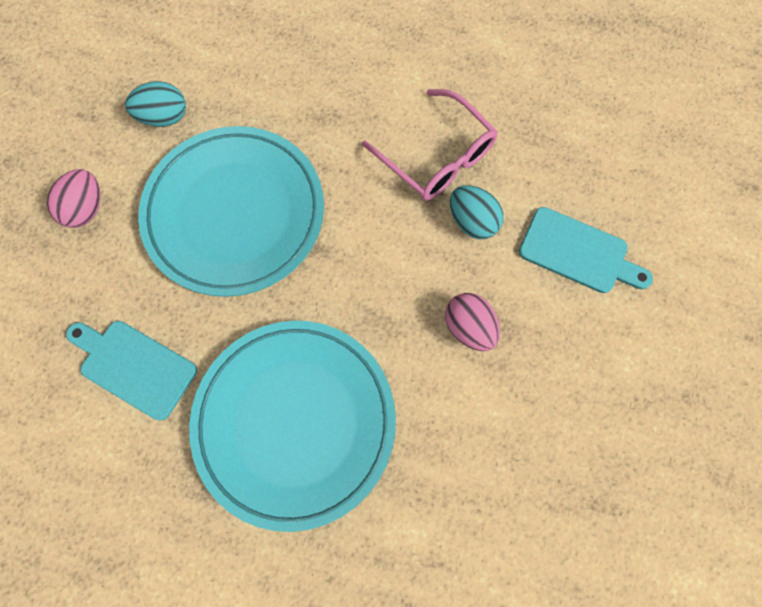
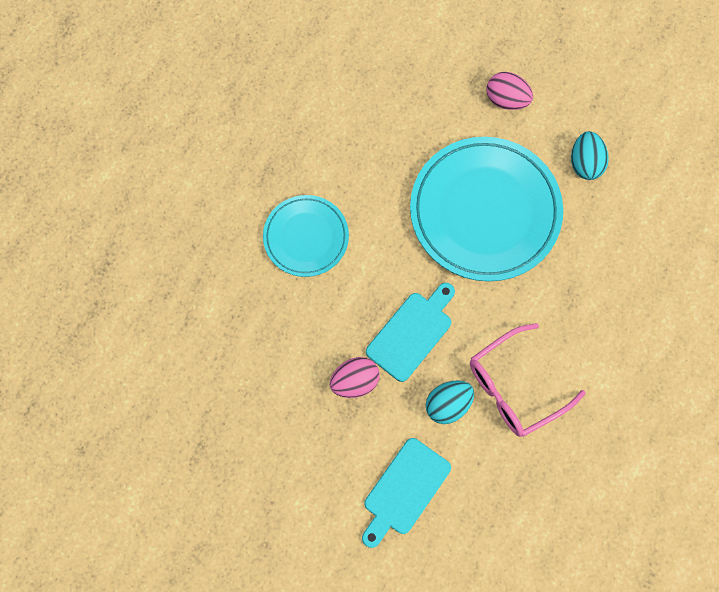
camera: 100 degrees right, 0 degrees up
turquoise cutting board [66,321,197,421] -> turquoise cutting board moved to [366,283,455,382]
turquoise plate [189,321,396,532] -> turquoise plate [263,195,349,277], size x0.56

